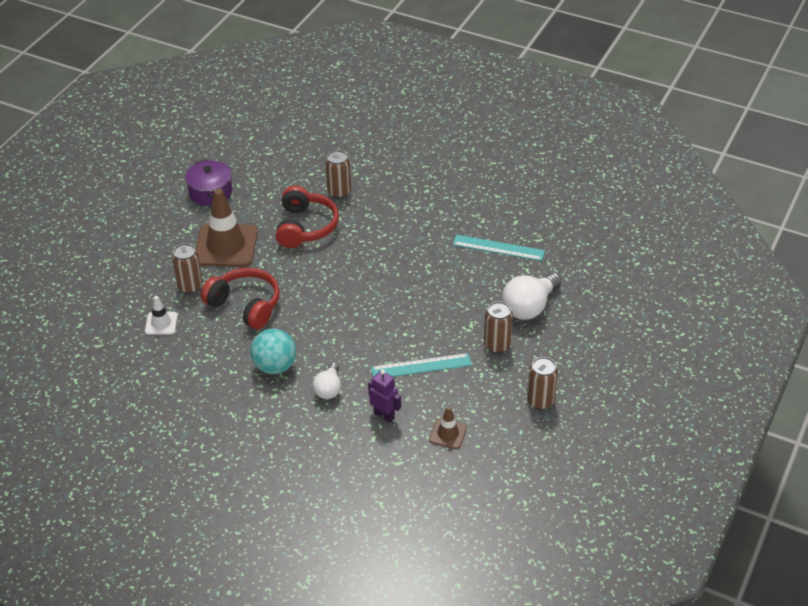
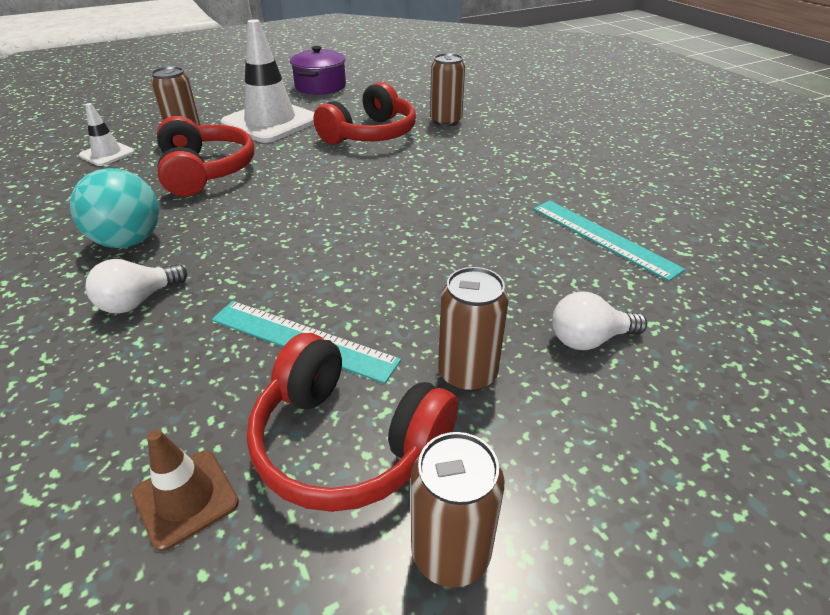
camera: 35 degrees right, 5 degrees down
brown traffic cone [196,189,258,267] -> white traffic cone [221,19,315,143]
purple robot [368,370,401,422] -> none
white light bulb [502,273,561,320] -> white light bulb [552,292,647,350], size x0.60
none -> red headphones [247,333,458,512]

